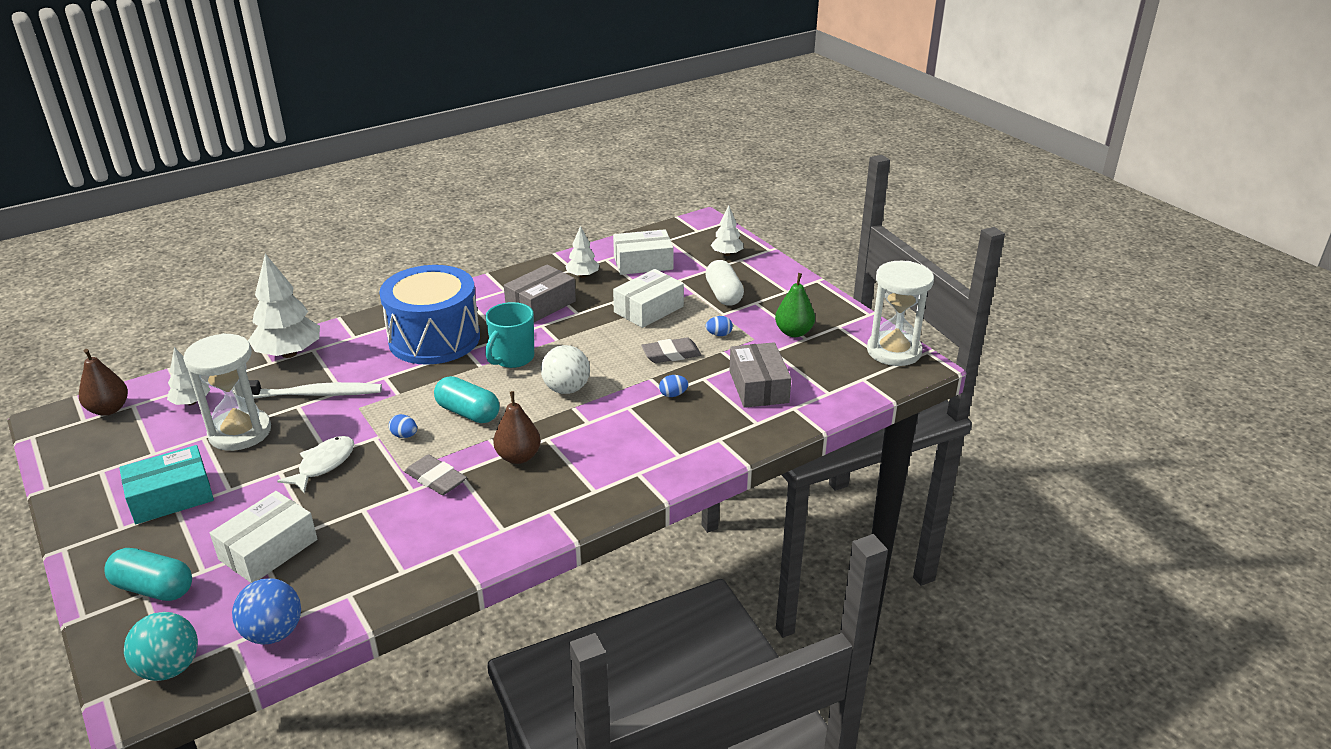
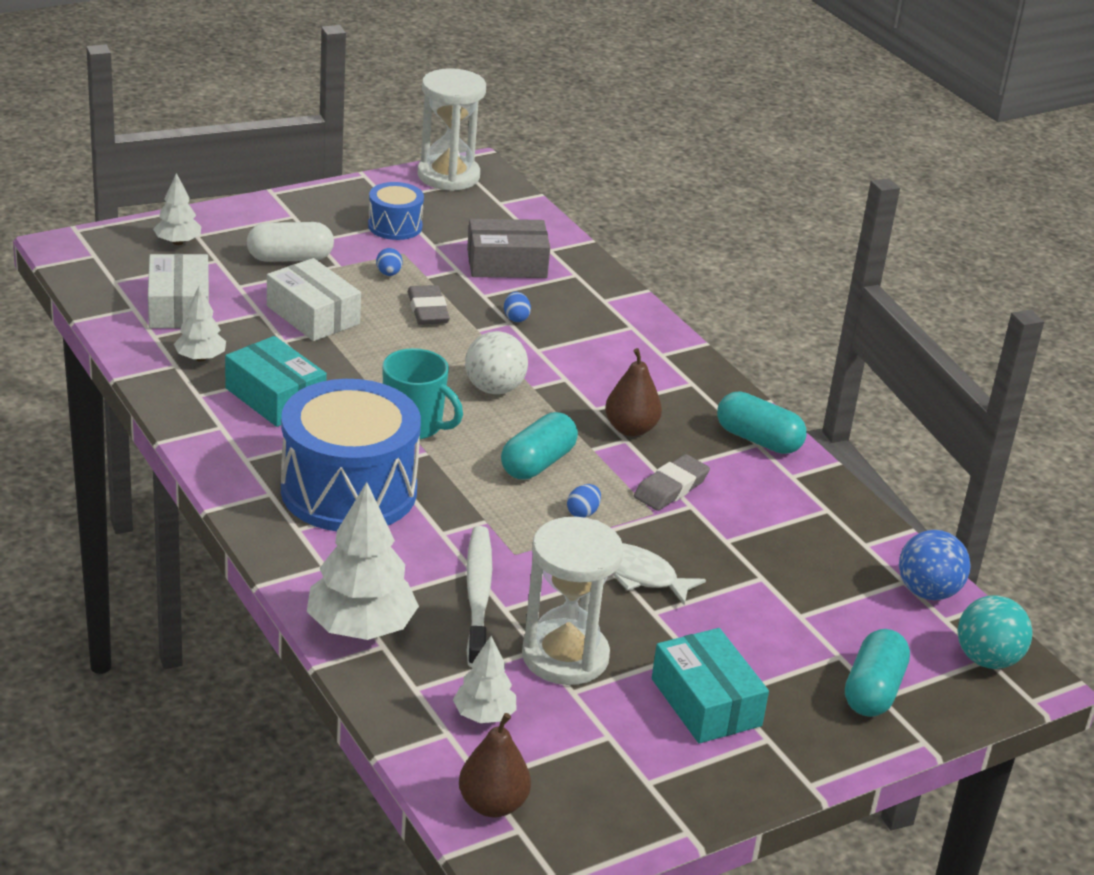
camera: 90 degrees left, 0 degrees up
white box [210,491,317,583] -> none
grey box [504,264,576,322] -> turquoise box [225,336,327,427]
green pear [775,273,815,337] -> blue drum [368,182,424,240]
none -> turquoise capsule [717,392,807,454]

